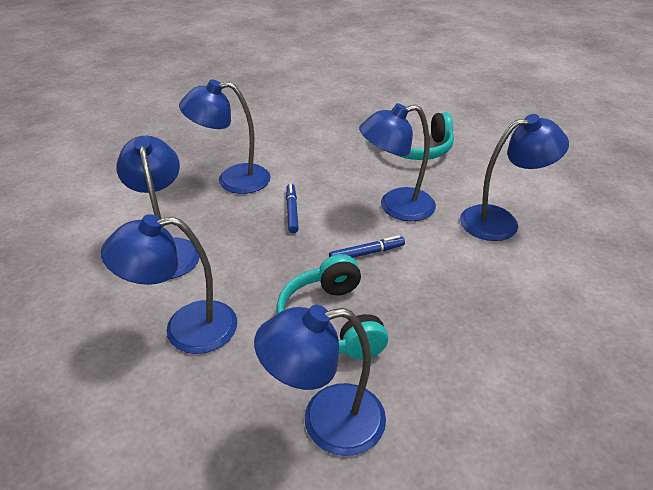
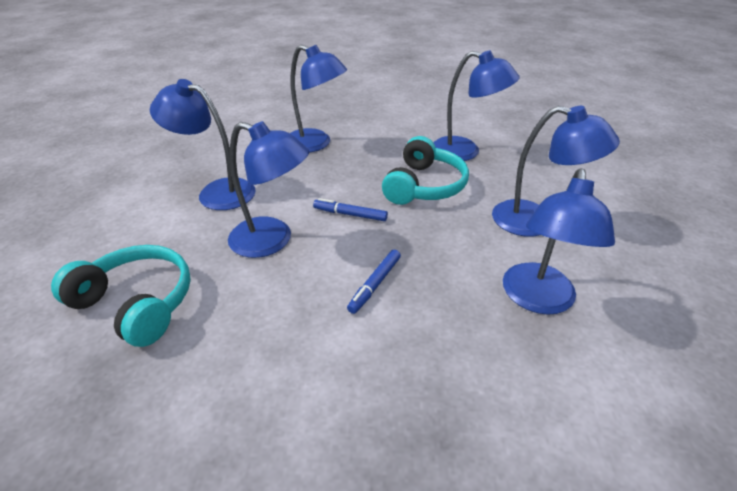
camera: 145 degrees left, 0 degrees up
blue lamp [179,80,271,194] -> blue lamp moved to [290,45,347,152]

